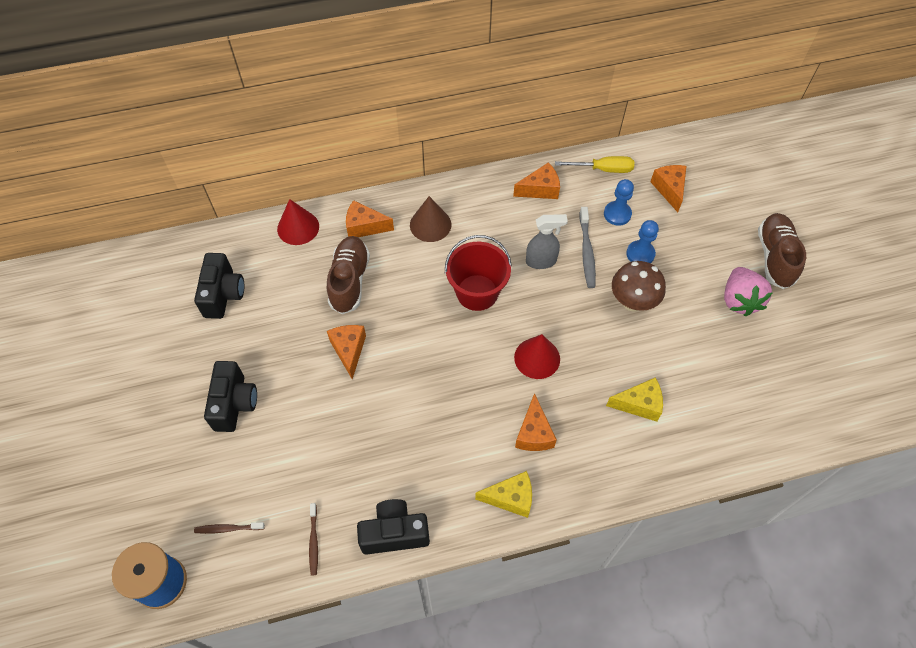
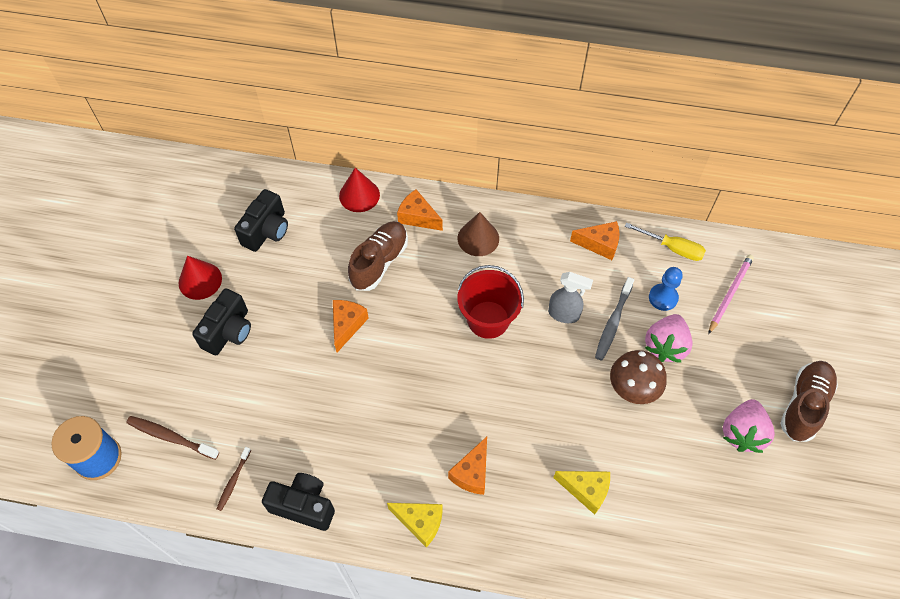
camera: 25 degrees right, 0 degrees up
brown toothbrush [194,522,265,534] -> brown toothbrush [126,416,219,460], size x1.58
red cone [514,334,560,379] -> red cone moved to [179,256,222,300]
blue pawn [626,220,659,263] -> pink strawberry [645,314,693,363]
orange cheese [650,165,686,212] -> pink pencil [708,254,754,334]

